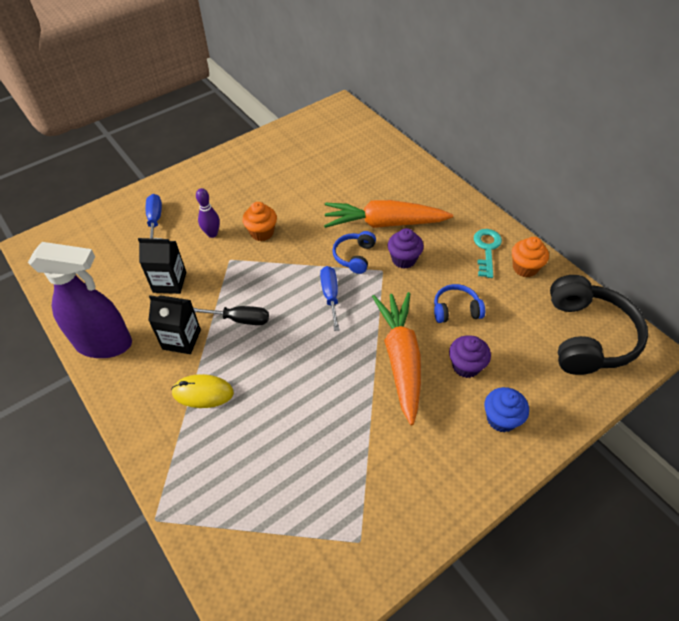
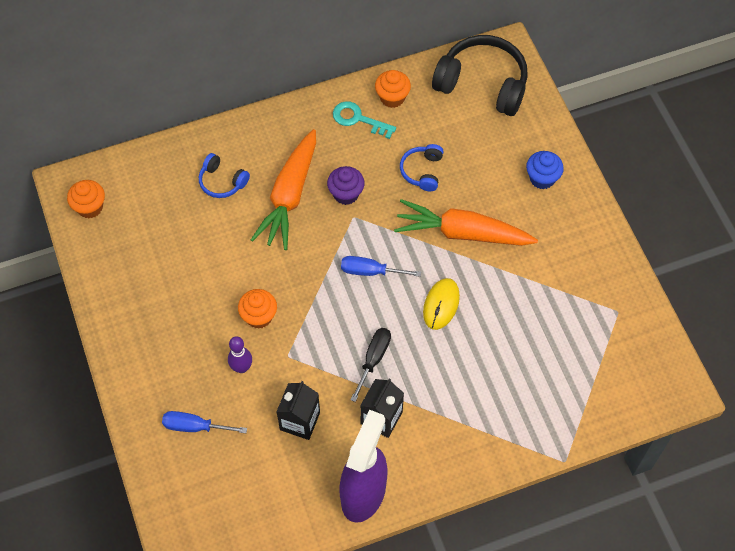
camera: 75 degrees left, 10 degrees up
yellow mouse [171,374,234,408] -> yellow mouse moved to [423,278,460,330]
blue headphones [332,231,376,274] -> blue headphones moved to [199,153,250,198]
purple cupcake [449,335,491,378] -> none
none -> orange cupcake [67,180,105,218]

